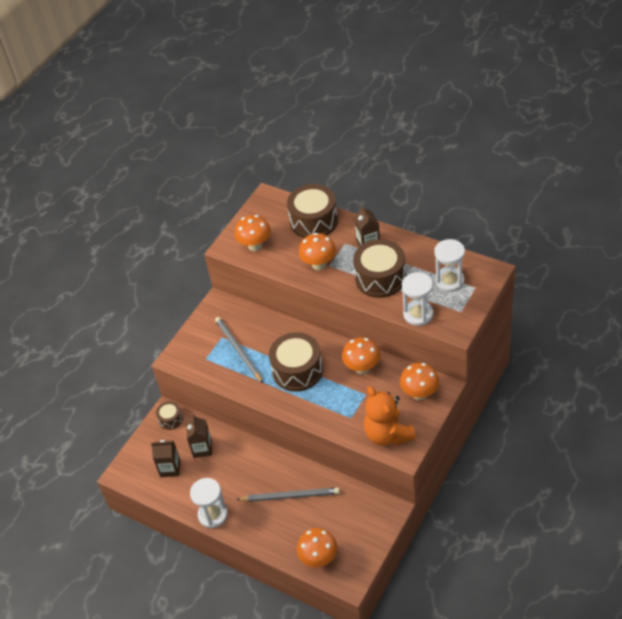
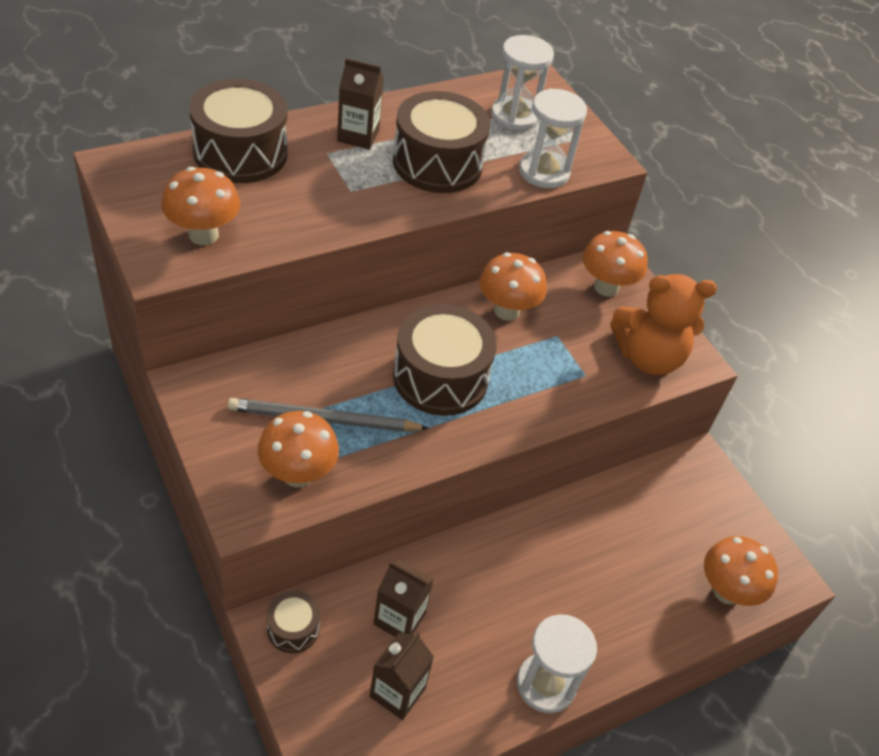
camera: 70 degrees left, 0 degrees up
grey pencil [236,488,340,502] -> none
orange mushroom [299,233,336,270] -> orange mushroom moved to [258,411,339,488]

